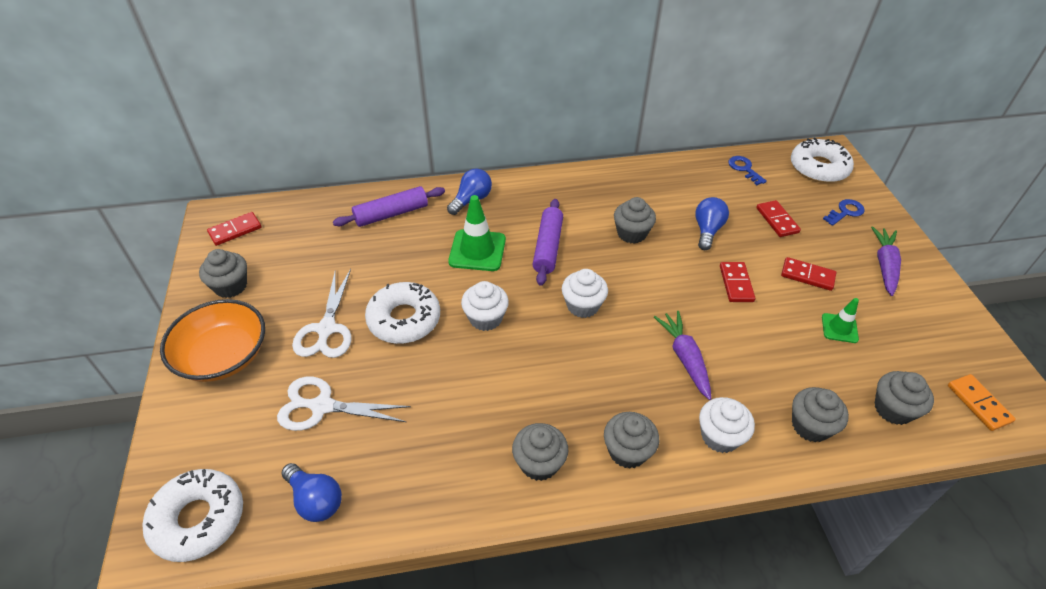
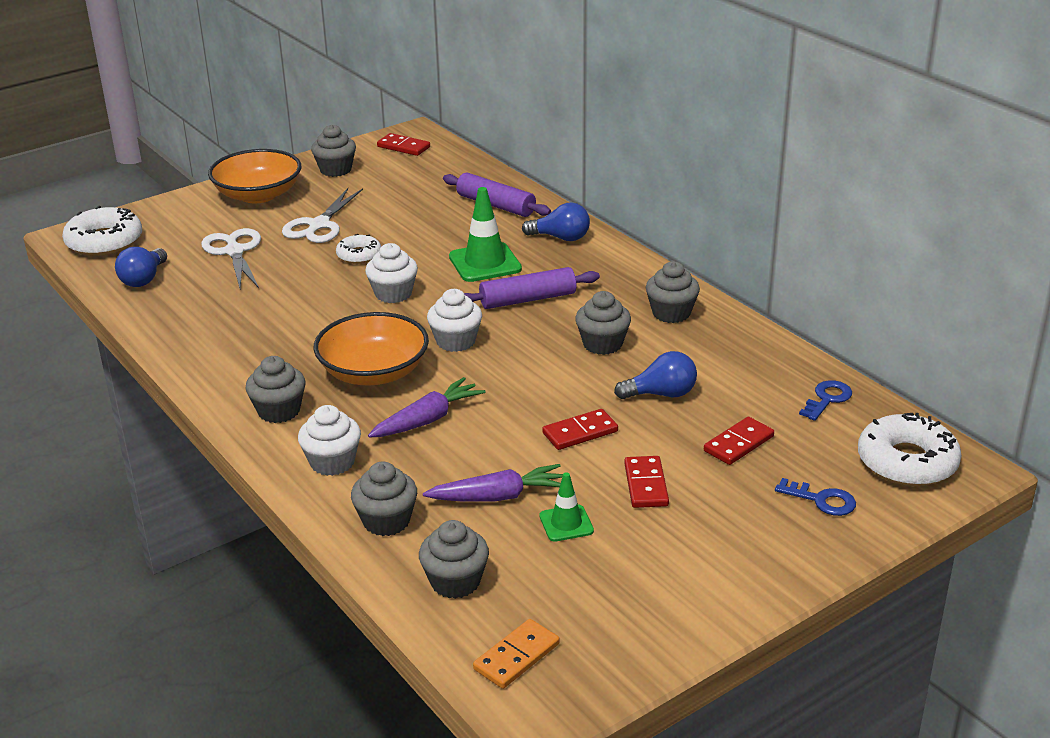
camera: 65 degrees right, 15 degrees down
white scissors [292,269,352,358] -> white scissors turned 45 degrees counterclockwise [282,188,363,243]
white donut [365,282,440,344] -> white donut [336,234,381,264], size x0.58
grey cupcake [512,423,568,481] -> grey cupcake moved to [646,261,700,323]
purple carrot [871,226,901,296] -> purple carrot moved to [423,464,563,502]
none -> orange bowl [314,312,429,385]

